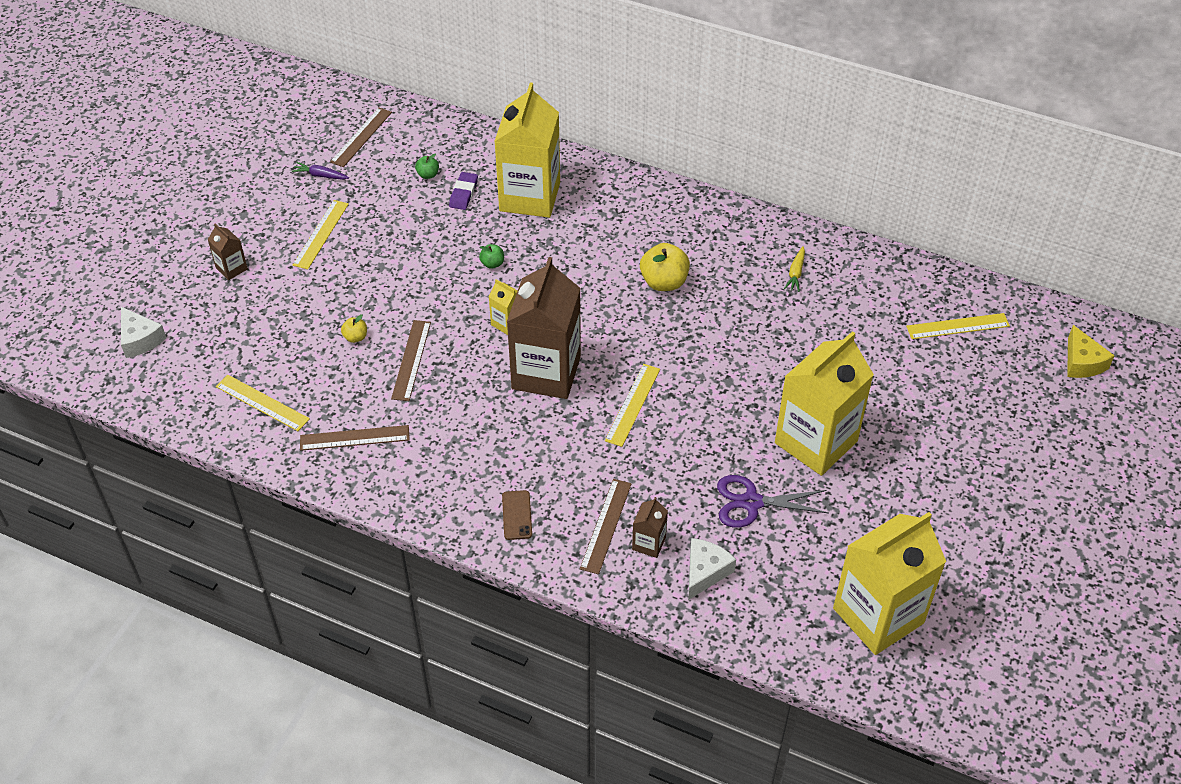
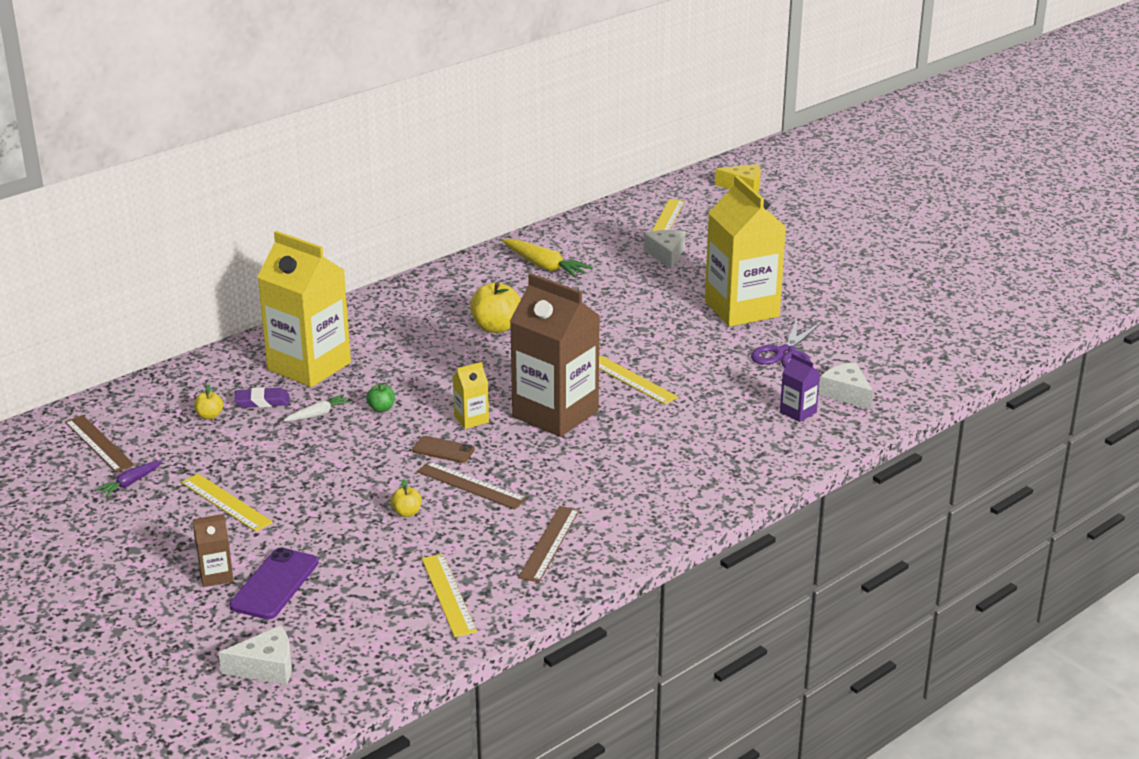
camera: 65 degrees left, 20 degrees down
yellow ruler [216,375,310,431] -> yellow ruler turned 75 degrees counterclockwise [422,554,477,637]
green apple [415,154,439,179] -> yellow apple [194,384,223,419]
purple eraser [449,172,478,210] -> purple eraser turned 45 degrees counterclockwise [234,387,289,408]
brown phone [502,490,532,540] -> brown phone moved to [412,436,475,463]
brown ruler [580,479,632,574] -> none
brown carton [632,497,668,558] -> purple carton [780,353,820,422]
yellow carrot [784,246,805,292] -> yellow carrot [502,239,593,278], size x1.77
yellow carton [833,512,946,655] -> none
none -> purple phone [229,547,319,619]
none -> white carrot [283,394,351,421]
none -> white cheese [644,230,685,269]

